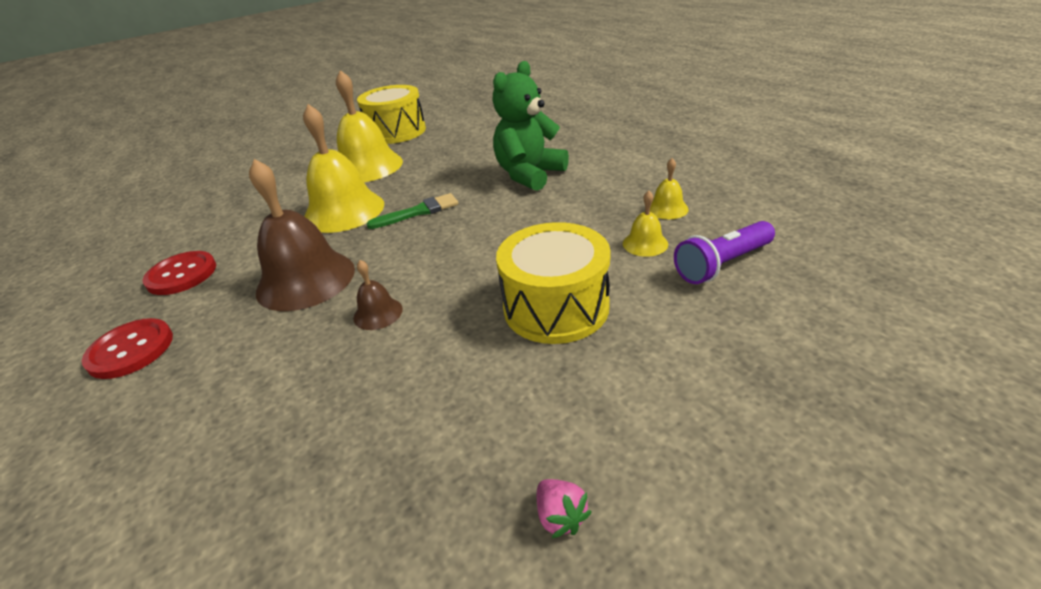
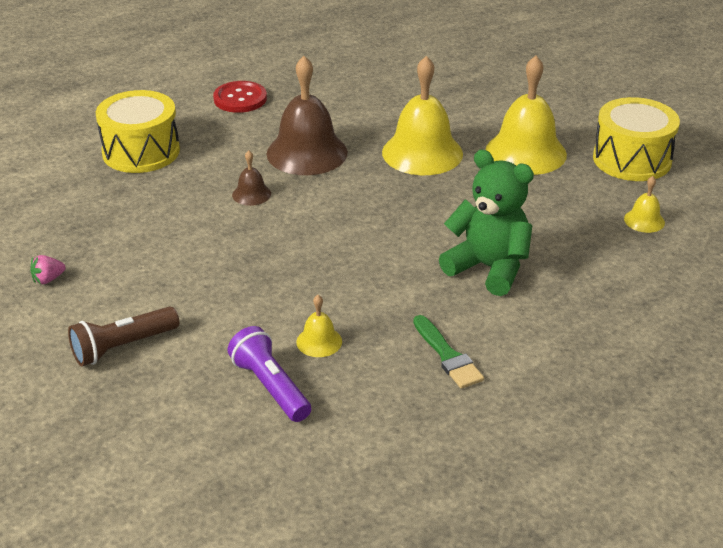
camera: 85 degrees right, 0 degrees up
red button [143,251,216,295] -> none
green brush [366,193,458,229] -> green brush moved to [413,315,484,389]
yellow drum [496,222,611,344] -> yellow drum moved to [96,90,180,173]
yellow bell [650,158,689,219] -> yellow bell moved to [624,176,665,233]
none -> brown flashlight [68,307,179,366]

